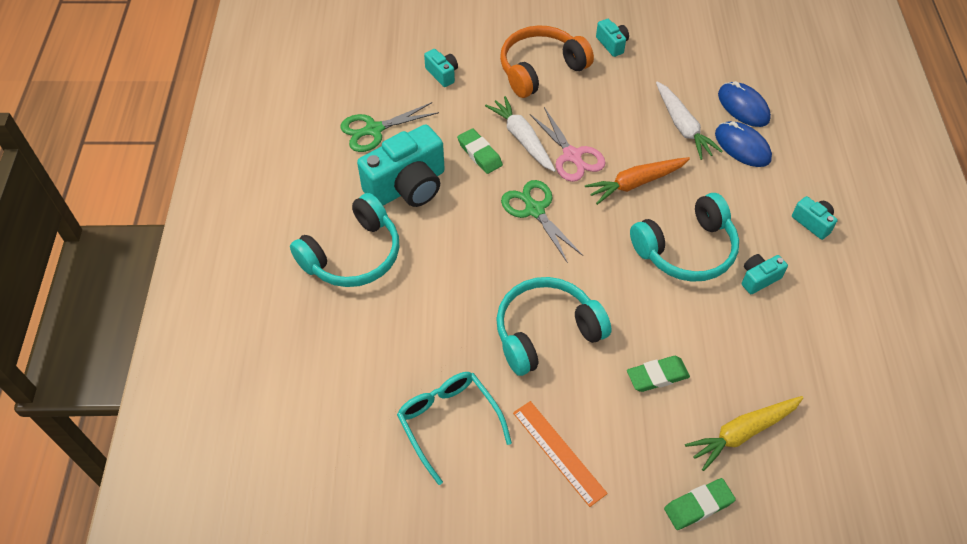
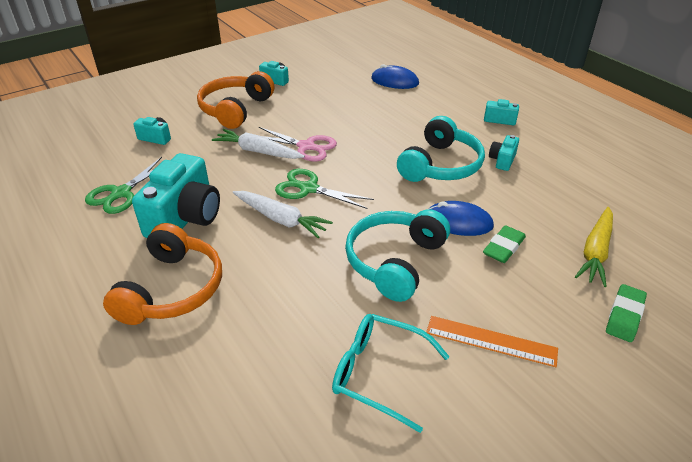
camera: 35 degrees left, 15 degrees down
turquoise headphones [290,193,399,287] -> orange headphones [103,223,222,325]
green eraser [457,128,503,174] -> none
orange carrot [585,157,690,205] -> none
white carrot [656,82,723,160] -> white carrot moved to [233,191,333,238]
blue mouse [715,121,772,167] -> blue mouse moved to [428,201,494,236]

